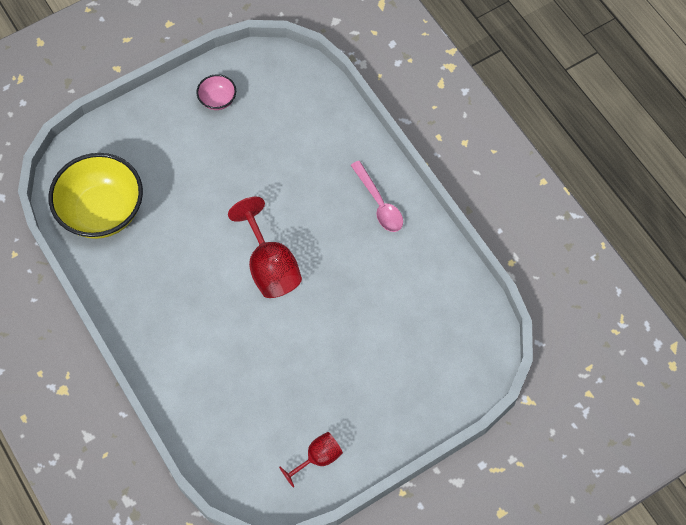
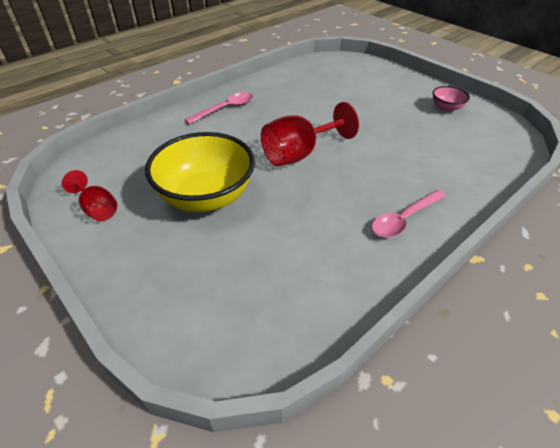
camera: 80 degrees right, 20 degrees down
yellow bowl [49,153,143,239] -> yellow bowl moved to [145,132,255,212]
none -> pink spoon [185,92,253,124]

